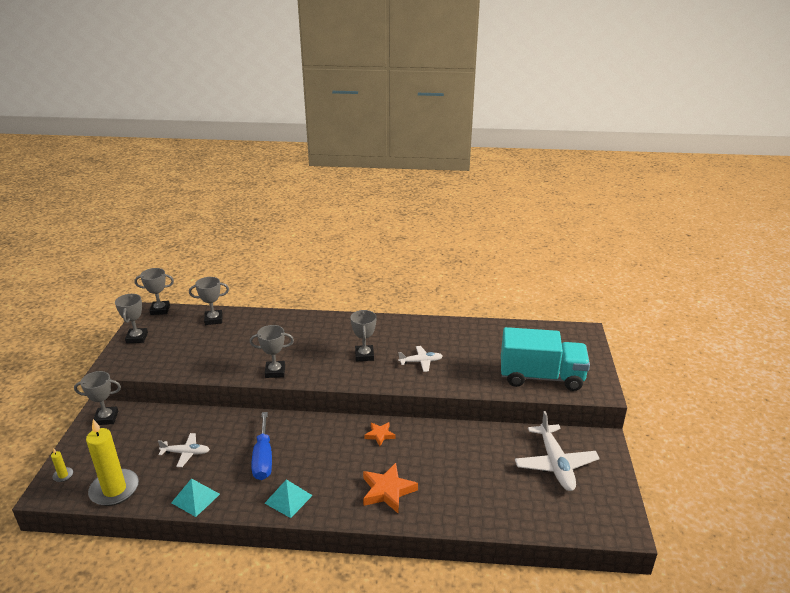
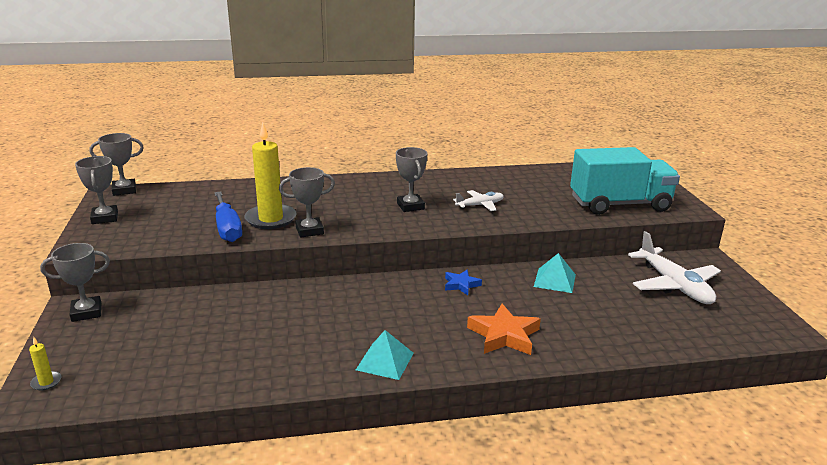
camera: 15 degrees left, 5 degrees down
yellow candle [86,419,139,506] -> yellow candle moved to [244,123,297,229]
white plane [158,433,210,467] -> none
turquoise pyramid [171,478,220,517] -> turquoise pyramid moved to [534,253,576,293]
grey trophy [189,277,229,325] -> none
blue screwdriver [251,412,272,480] -> blue screwdriver moved to [214,191,242,242]
orange star [364,422,395,446] -> blue star [445,270,482,295]

